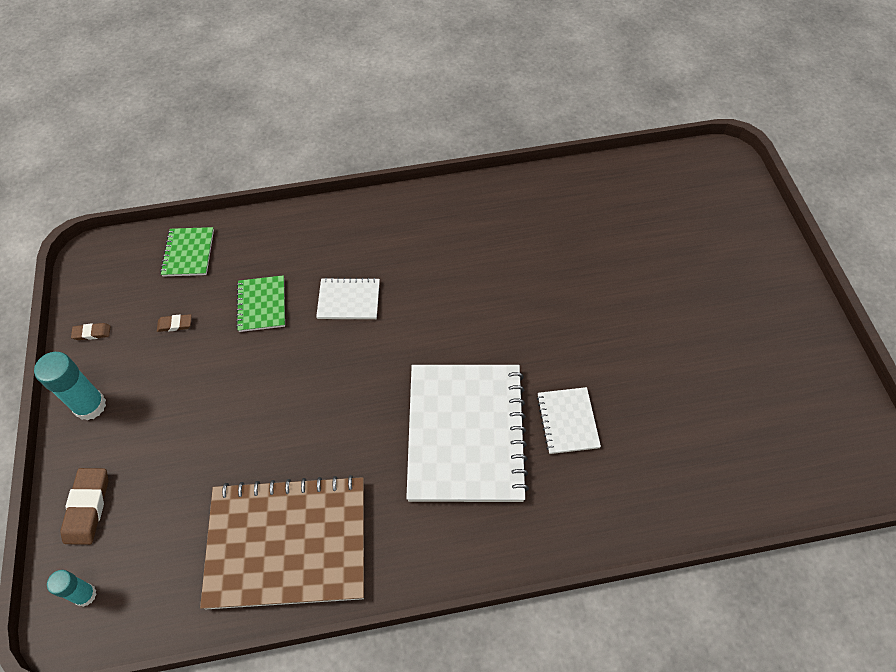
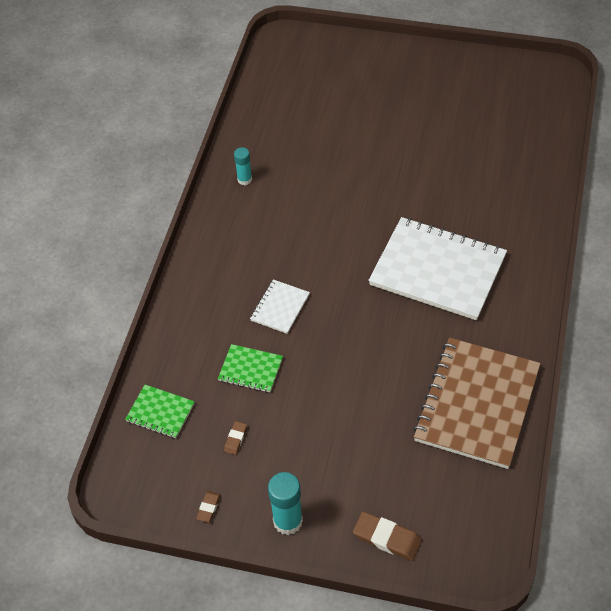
camera: 65 degrees left, 5 degrees down
turquoise glue stick [47,570,97,607] -> turquoise glue stick moved to [234,147,252,185]
white notebook [537,387,601,454] -> none

